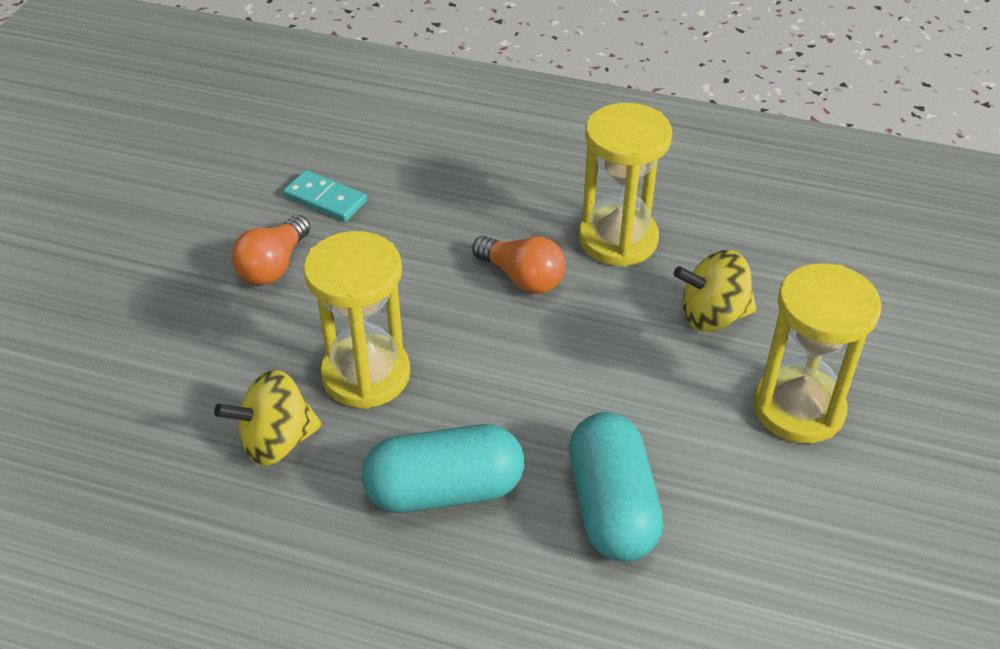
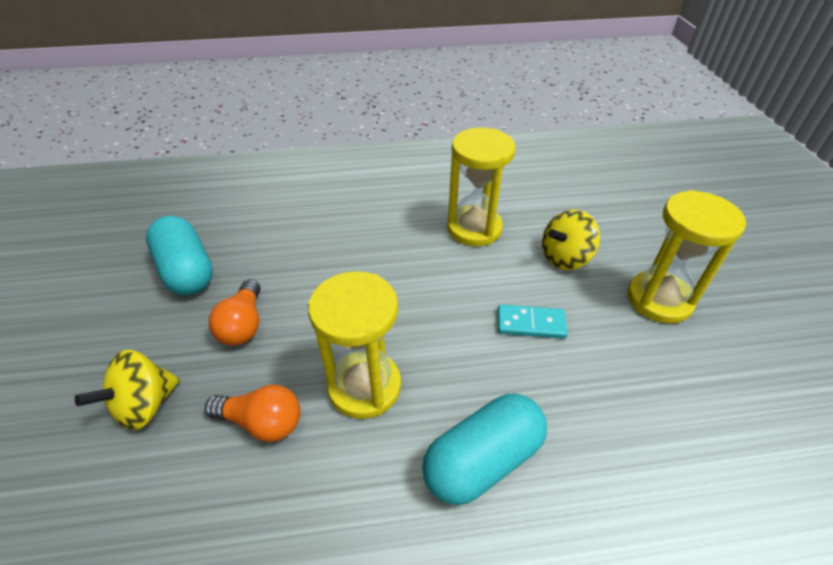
camera: 25 degrees left, 0 degrees up
yellow spinning top [214,370,322,466] -> yellow spinning top moved to [75,350,180,430]
turquoise domino [283,170,367,222] -> turquoise domino moved to [498,304,568,339]
orange light bulb [472,236,566,294] -> orange light bulb moved to [205,385,300,442]
turquoise capsule [569,412,663,562] -> turquoise capsule moved to [146,216,213,295]

